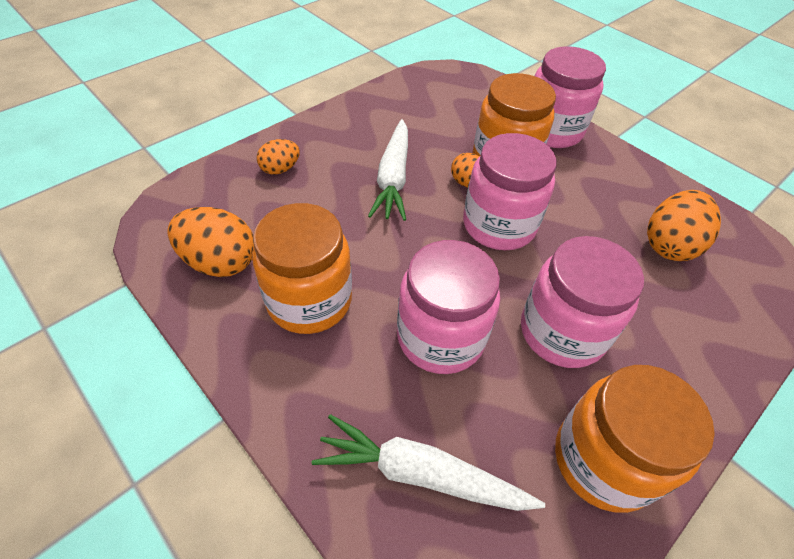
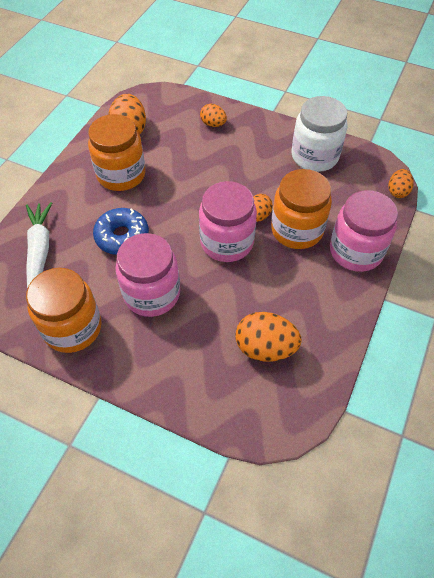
camera: 70 degrees right, 5 degrees up
white carrot [368,119,408,221] -> none
pink jar [397,240,500,374] -> blue donut [93,208,149,255]
none -> white jar [291,96,347,172]
none -> orange egg [388,169,414,198]

